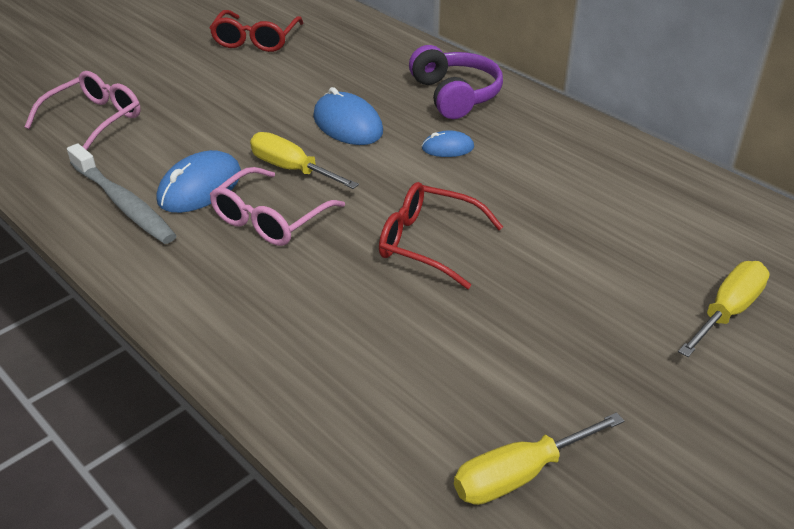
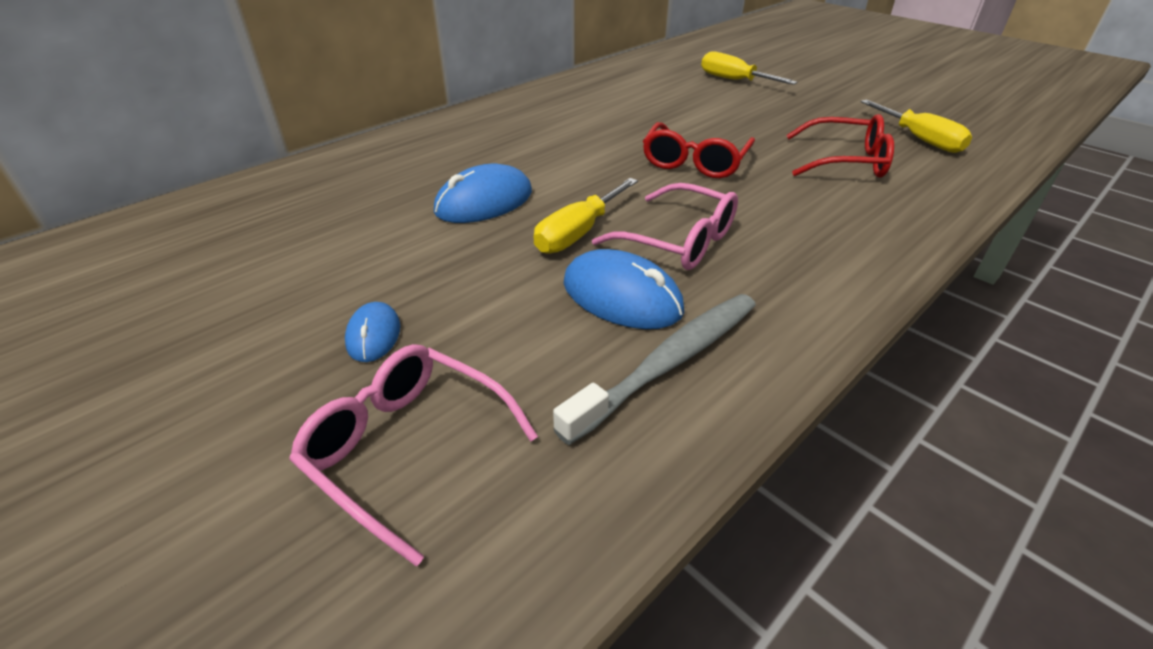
camera: 90 degrees left, 0 degrees up
red glasses [210,10,303,52] -> red glasses moved to [786,114,894,178]
purple headphones [409,45,503,119] -> none
blue mouse [422,130,474,157] -> blue mouse moved to [345,302,400,362]

